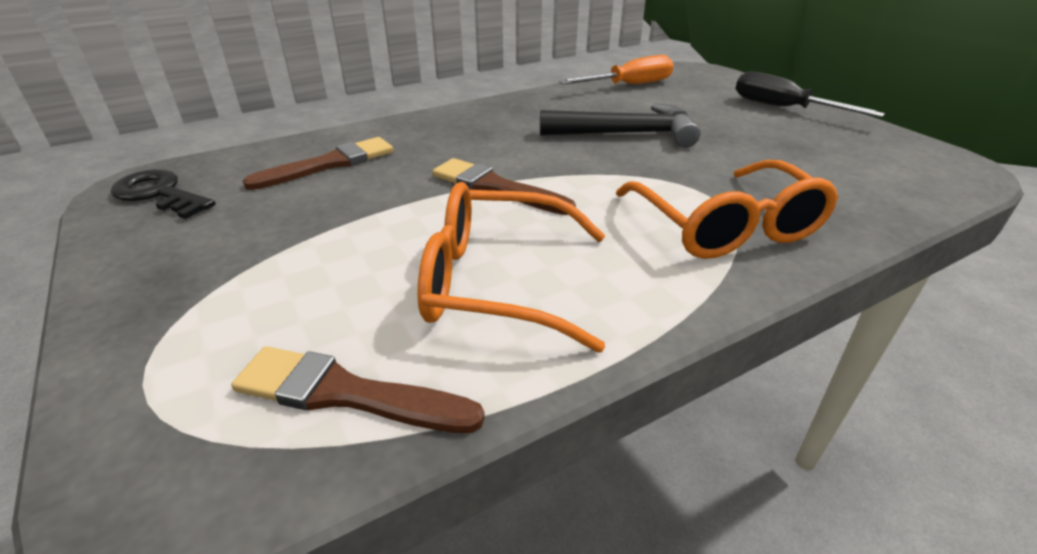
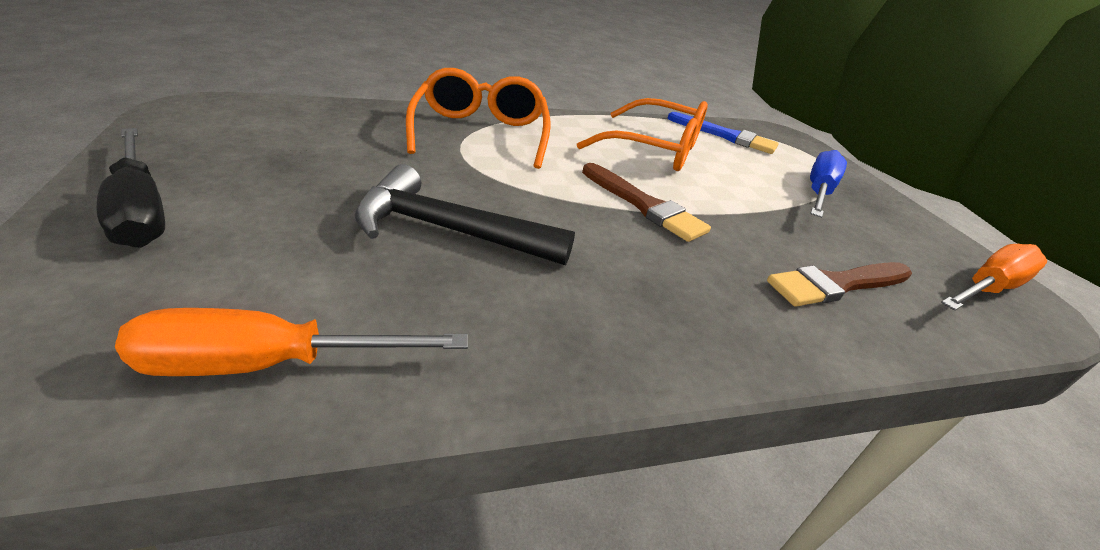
camera: 170 degrees left, 0 degrees up
black key [111,169,215,219] -> orange screwdriver [941,244,1047,311]
brown brush [231,346,485,433] -> blue brush [668,112,779,154]
none -> blue screwdriver [810,150,847,218]

